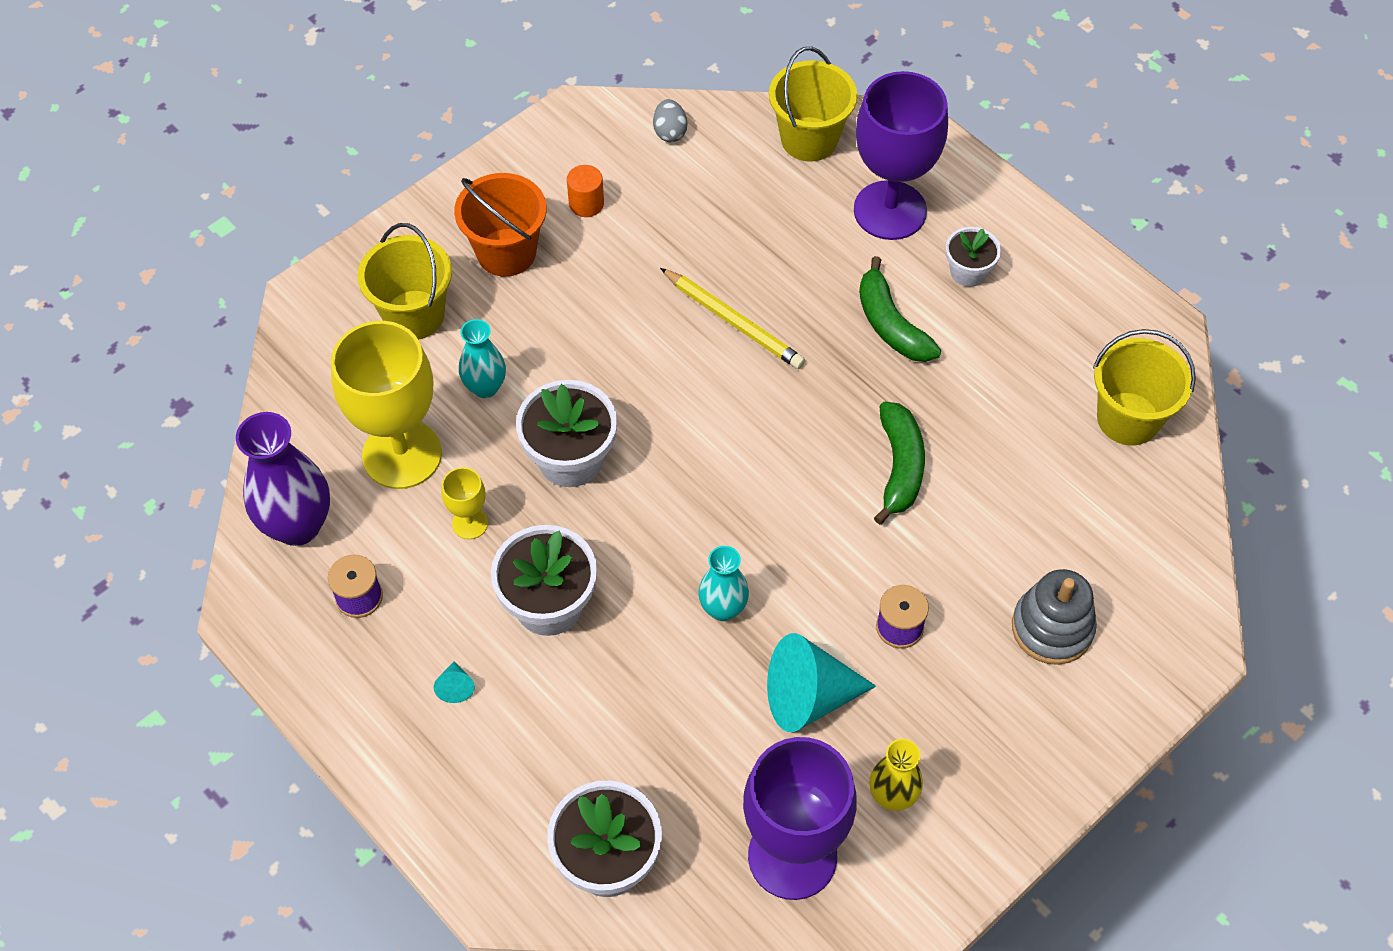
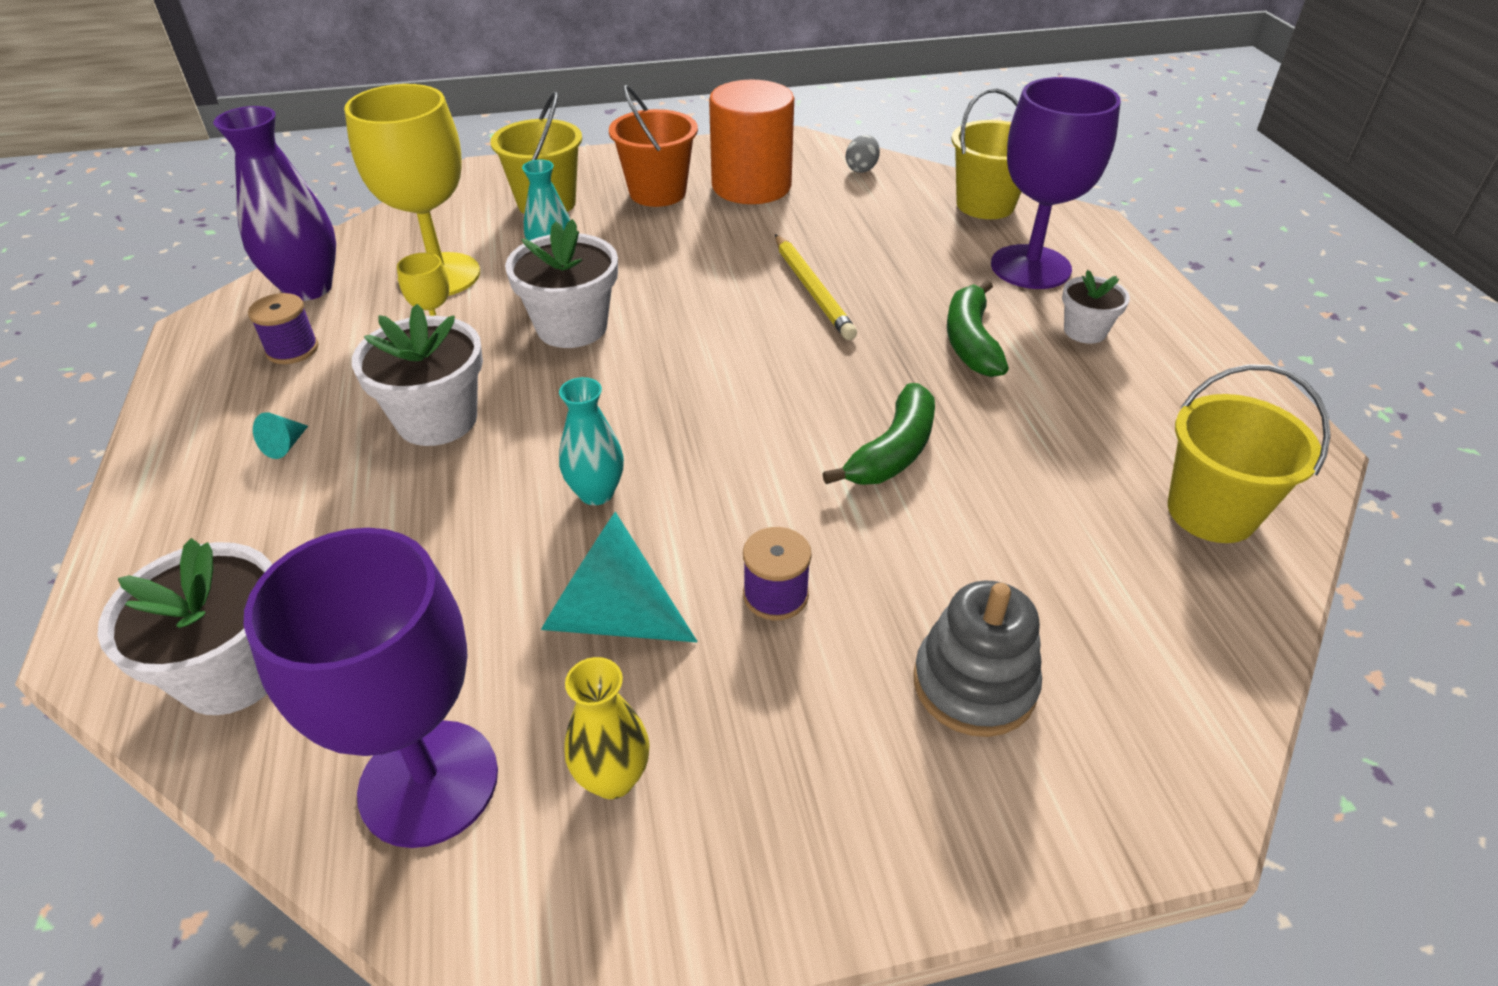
camera: 30 degrees right, 15 degrees down
orange cylinder [567,165,604,217] -> orange cylinder [709,80,794,204], size x2.36

